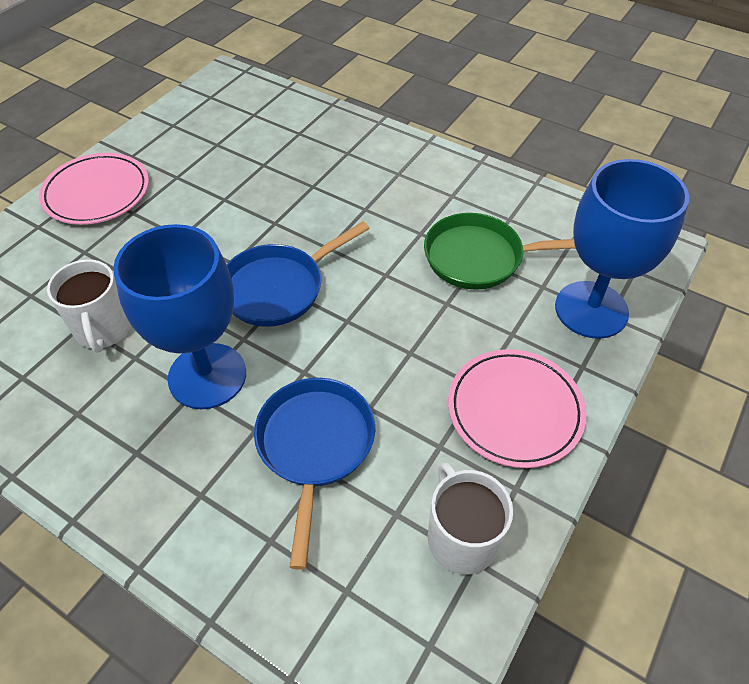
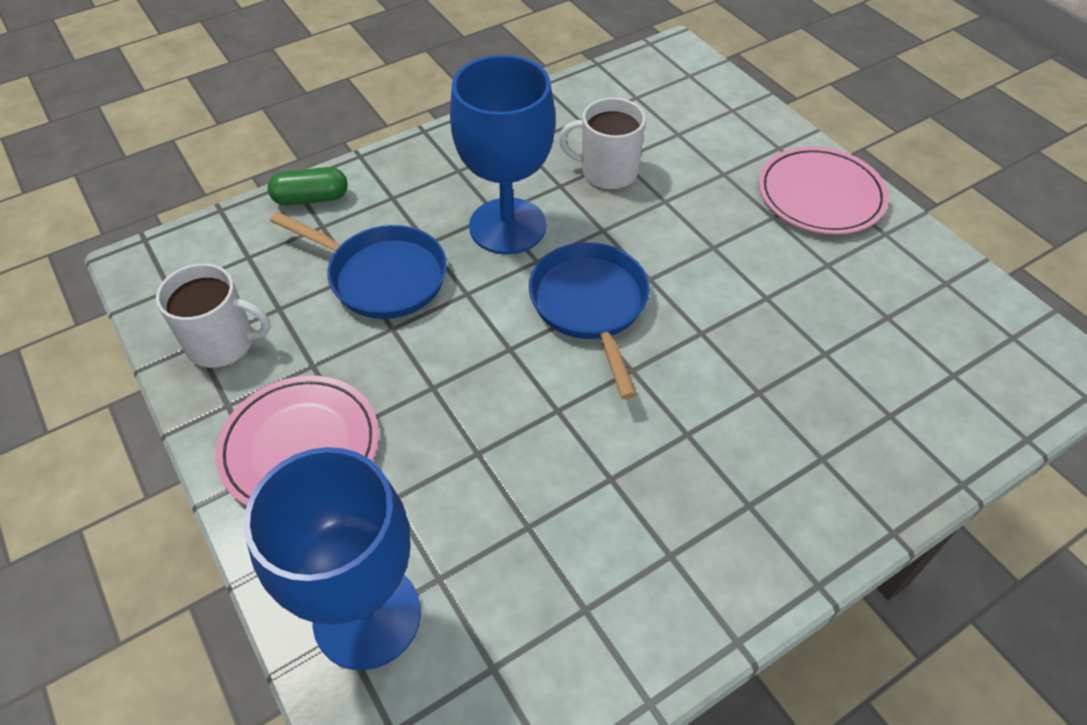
camera: 115 degrees right, 0 degrees up
green pan [424,213,576,290] -> none
none -> green capsule [268,167,348,206]

